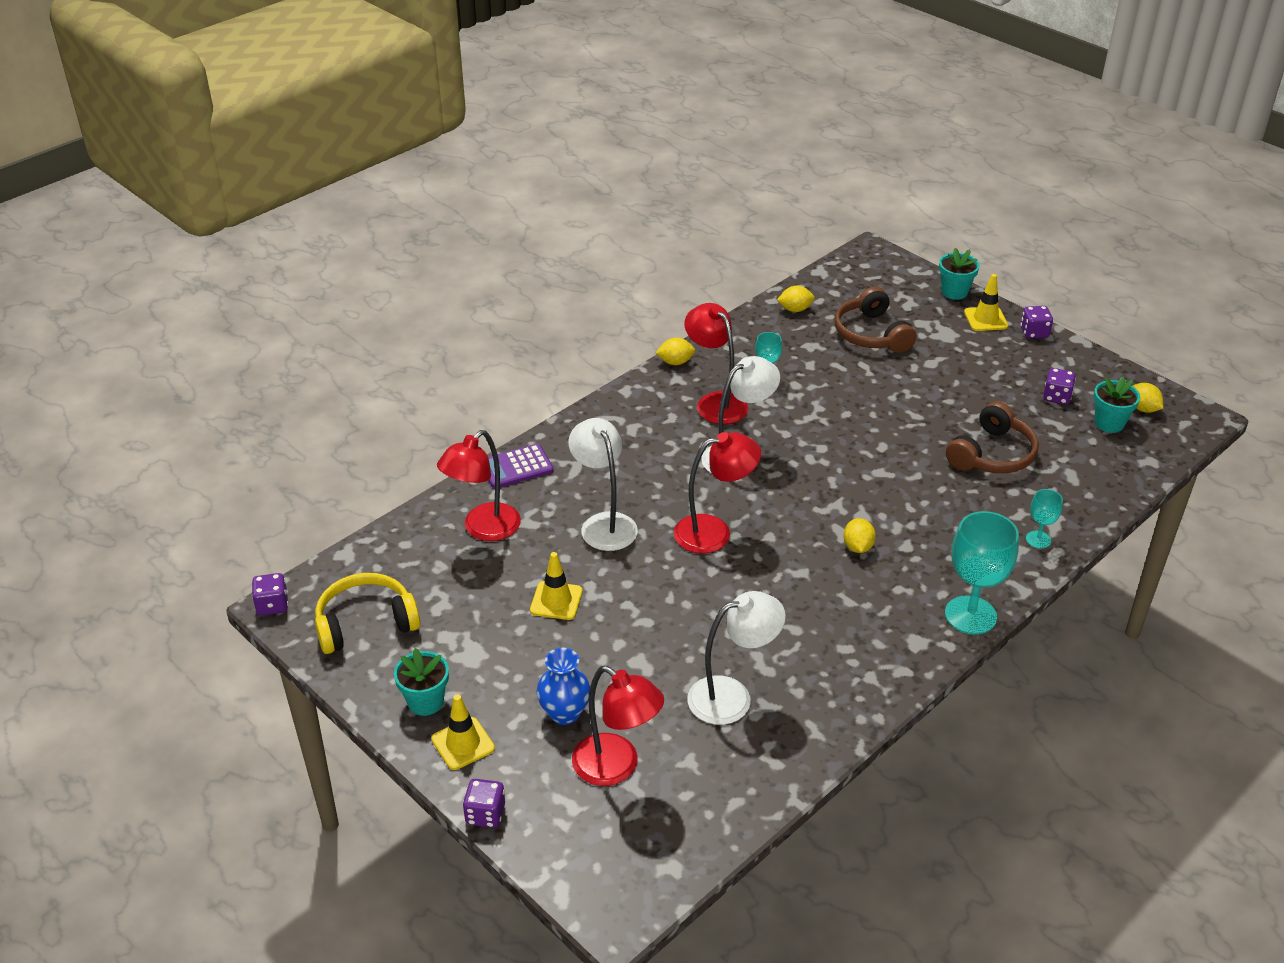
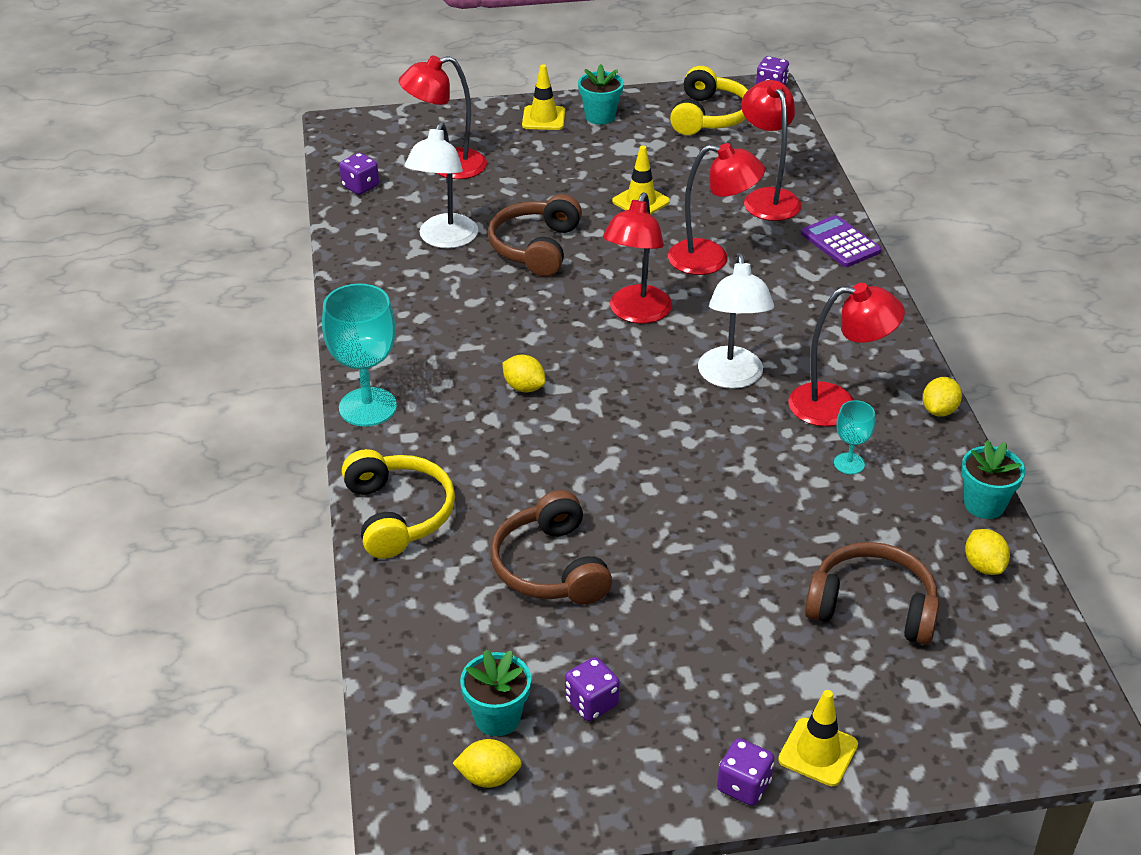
camera: 125 degrees right, 0 degrees up
purple dice [463,779,505,828] -> purple dice moved to [339,153,379,195]
purple calculator [488,444,553,488] -> purple calculator turned 45 degrees counterclockwise [801,215,881,267]
blue vase [537,648,590,725] -> none
white lamp [568,418,638,551] -> red lamp [668,143,765,275]
yellow lemon [777,286,815,312] -> yellow lemon turned 45 degrees counterclockwise [965,529,1010,575]
turquoise flower pot [939,248,980,300] -> turquoise flower pot moved to [961,440,1025,519]
turquoise goblet [1026,489,1063,549] -> yellow headphones [342,449,455,559]
none -> brown headphones [488,194,582,277]

